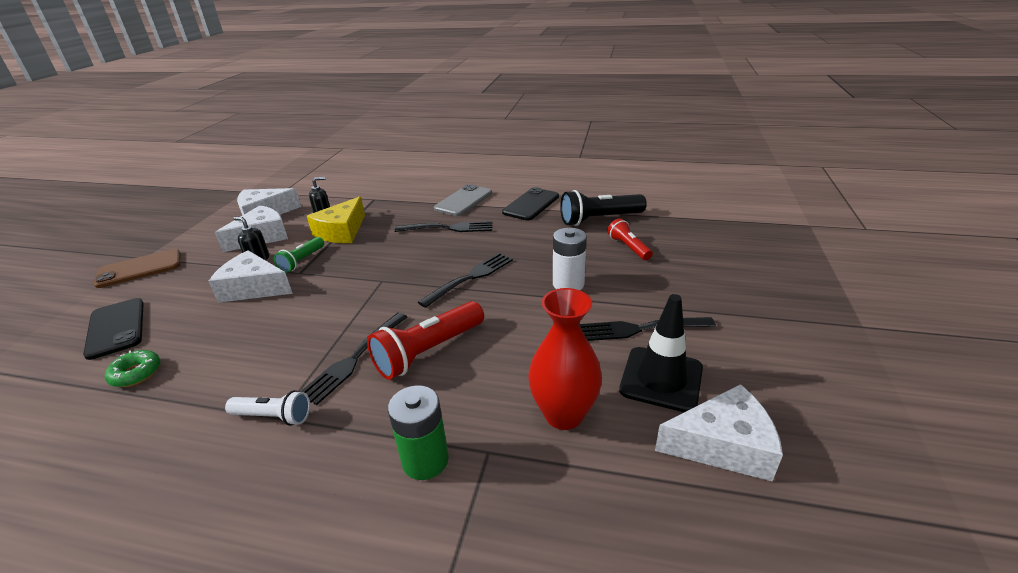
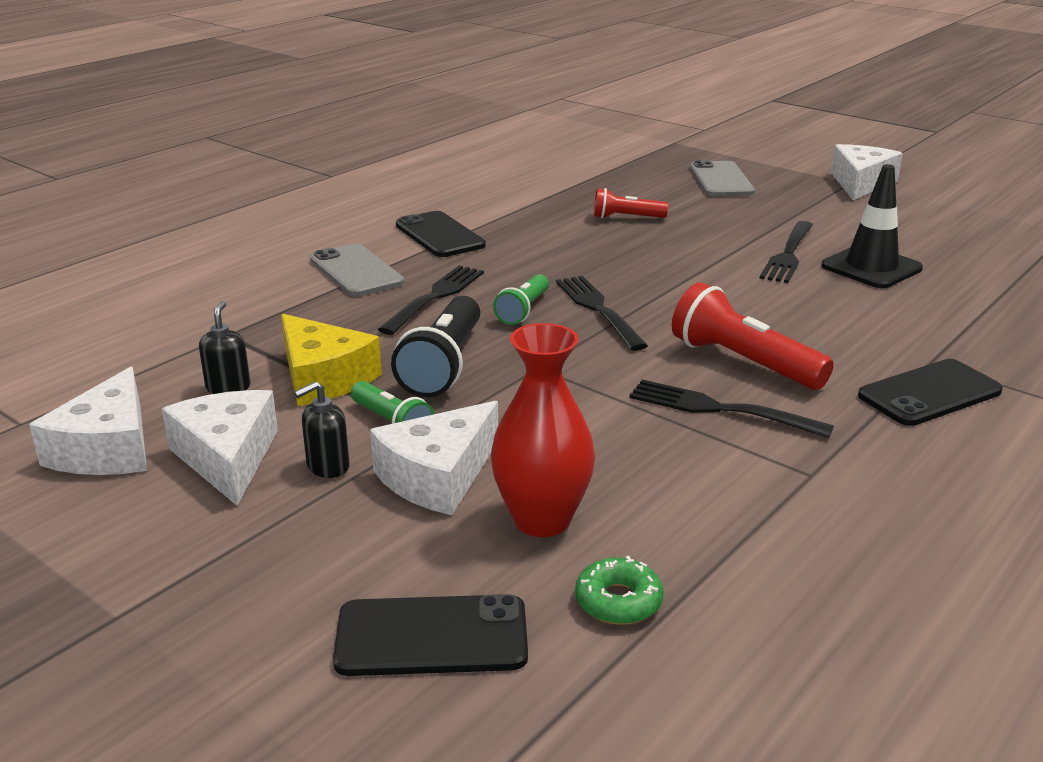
camera: 65 degrees left, 5 degrees down
brown phone [94,249,181,288] -> none
white flashlight [225,390,310,426] -> none
black fork [300,313,407,405] -> black fork turned 150 degrees clockwise [629,380,834,438]
red flashlight [367,301,484,380] -> red flashlight turned 150 degrees clockwise [672,282,834,390]
green battery [388,385,449,480] -> black phone [858,359,1003,426]
red vase [528,288,602,430] -> red vase moved to [491,323,595,537]
white battery [553,228,587,290] -> none
black flashlight [560,190,647,226] -> black flashlight moved to [391,296,480,398]
white cheese [655,384,783,481] -> white cheese moved to [831,144,903,200]
none -> green flashlight [493,274,549,325]
none -> grey phone [690,160,755,196]

